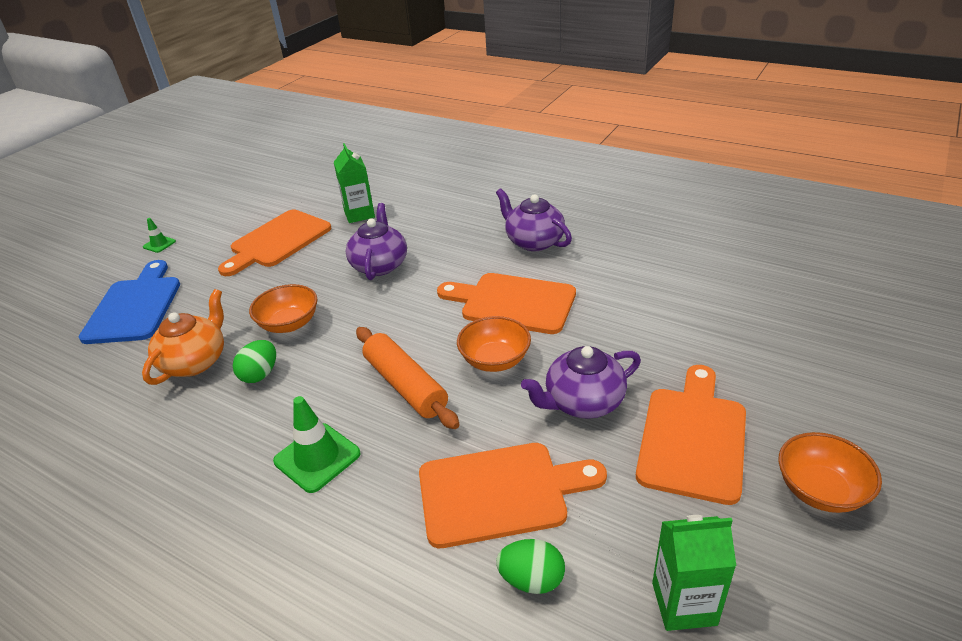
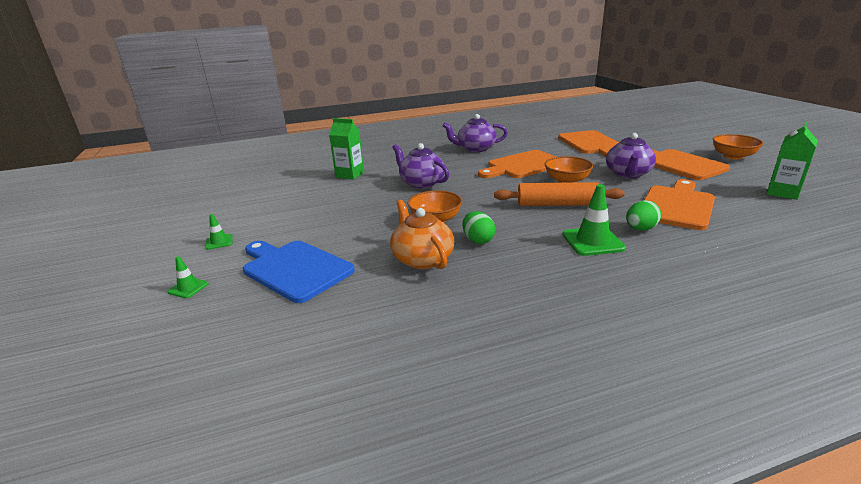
camera: 50 degrees left, 10 degrees down
orange cutting board [218,209,331,276] -> orange cutting board moved to [558,130,619,157]
green egg [496,539,565,594] -> green egg moved to [626,200,661,231]
none -> green traffic cone [167,256,209,298]

